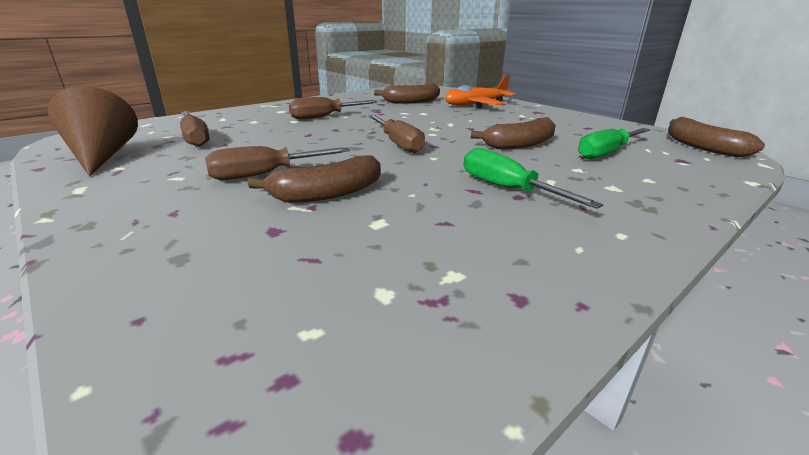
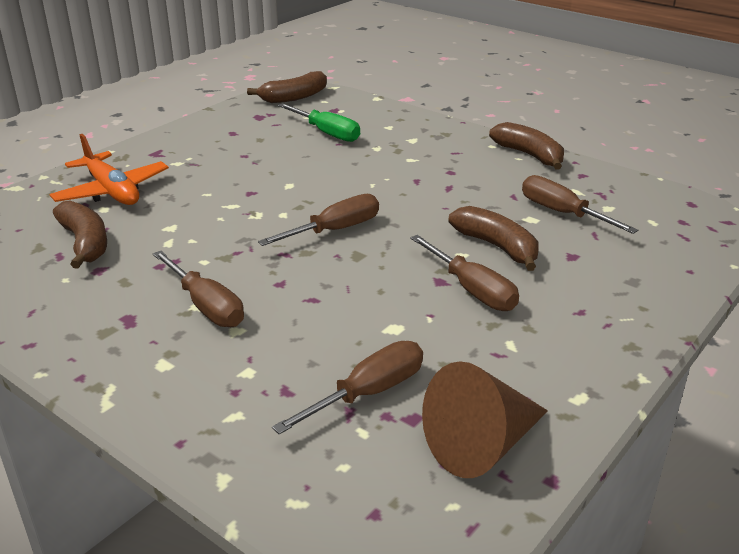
camera: 100 degrees left, 5 degrees up
green screwdriver [464,148,603,209] -> none
brown banana [471,117,556,149] -> brown banana moved to [489,122,564,170]
none -> brown screwdriver [522,175,638,234]

